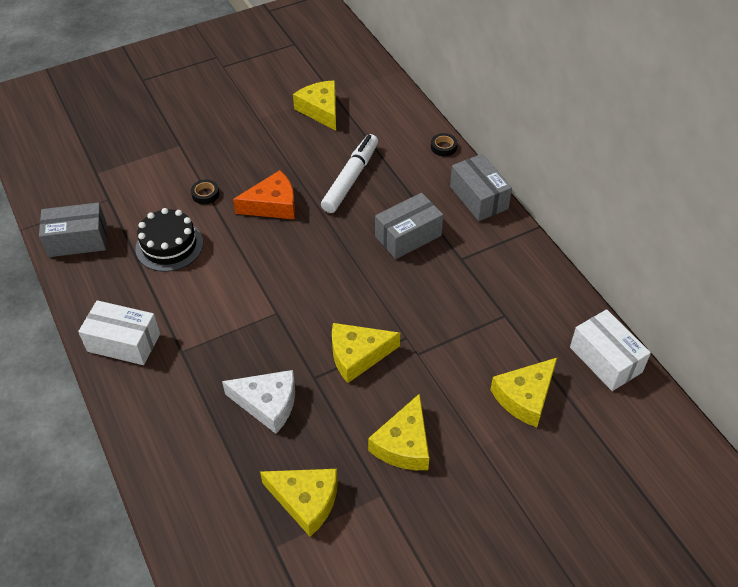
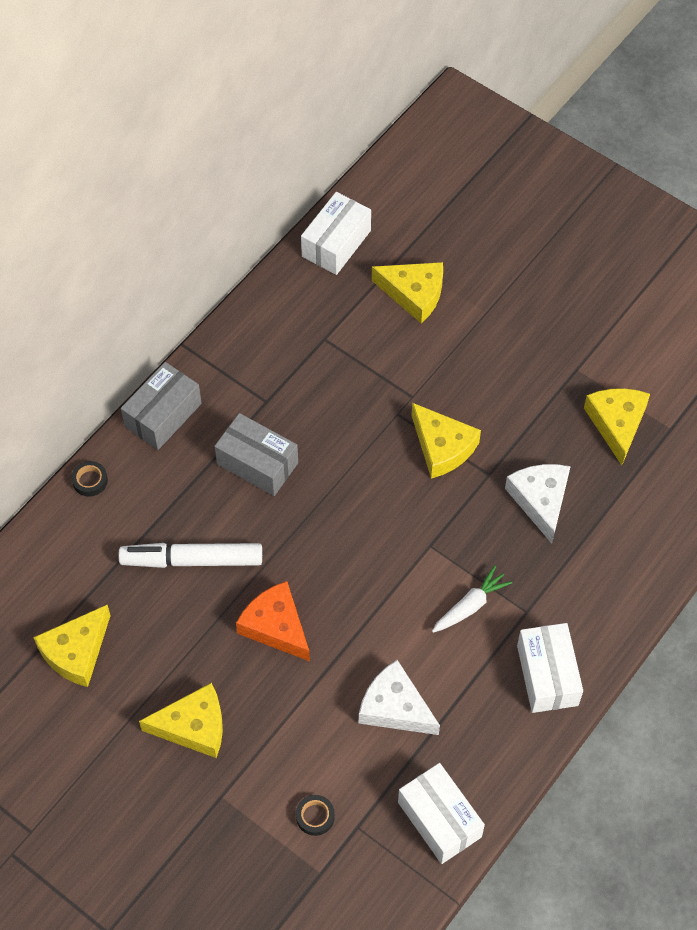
camera: 115 degrees left, 10 degrees up
grey box [39,202,107,257] -> white box [398,763,485,864]
black cake [135,208,203,272] -> white cheese [359,660,440,735]
black tape [191,180,219,204] -> black tape moved to [296,795,335,836]
yellow cheese [368,393,429,470] -> yellow cheese moved to [139,683,223,758]
none -> white carrot [432,565,512,633]

